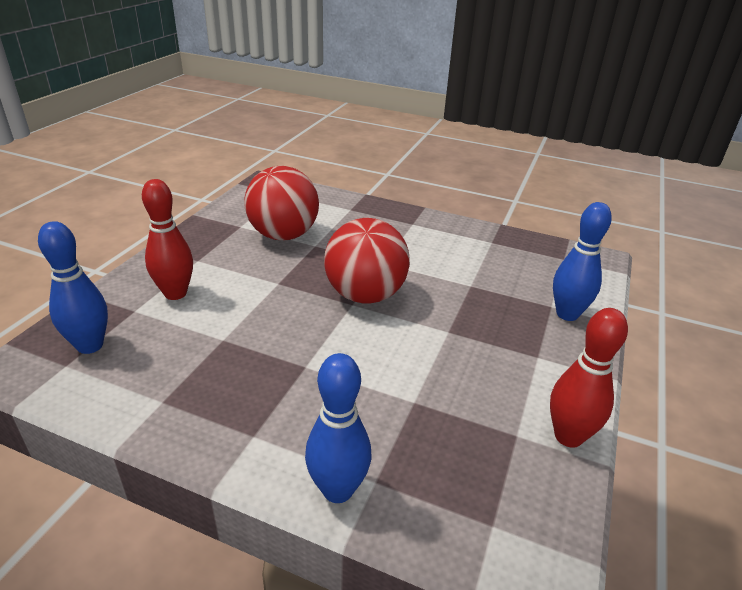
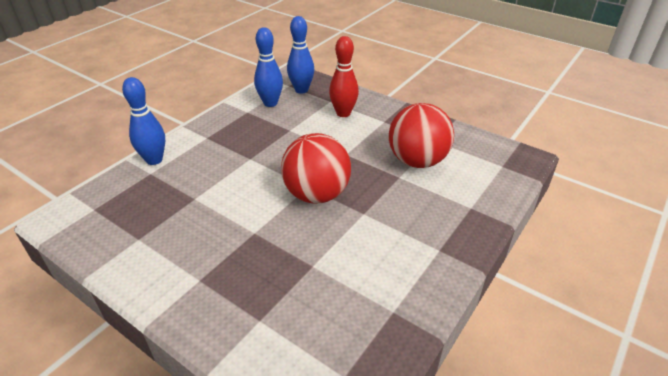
camera: 105 degrees right, 5 degrees up
red bowling pin [550,308,628,448] -> none
blue bowling pin [553,202,612,321] -> blue bowling pin moved to [254,27,283,107]

